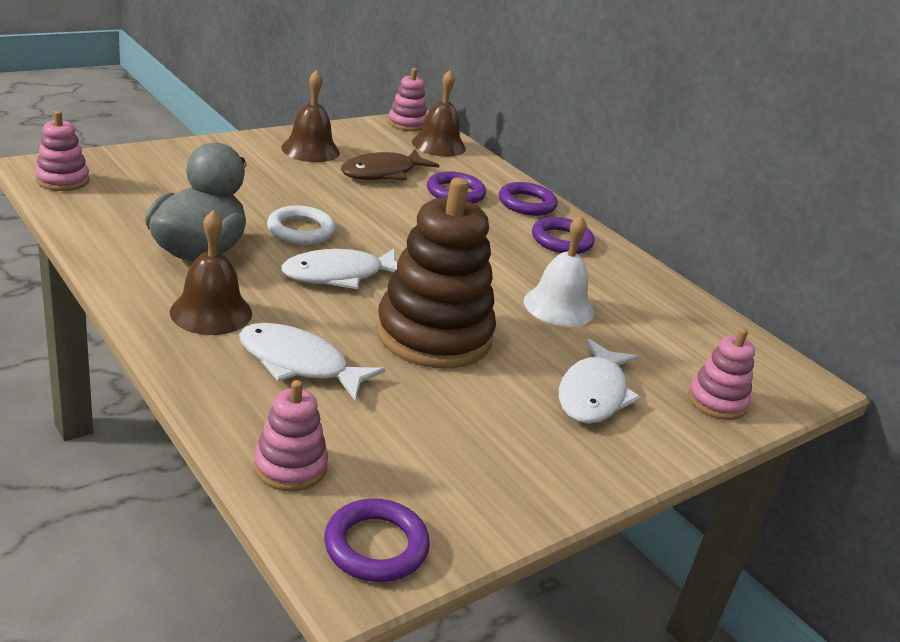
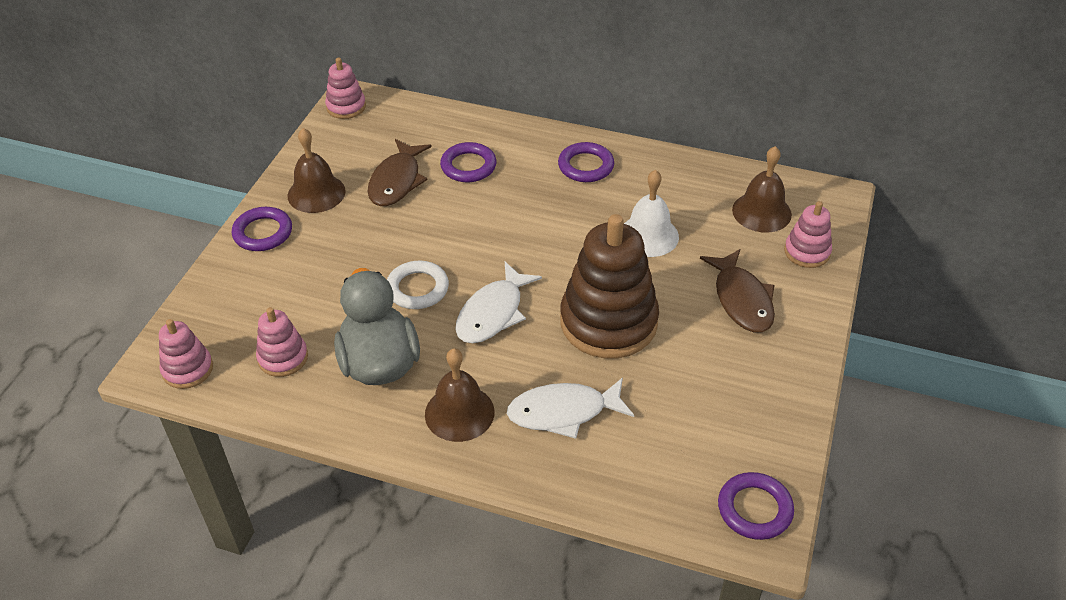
camera: 30 degrees left, 15 degrees up
pink stacking toy [254,380,328,491] -> pink stacking toy moved to [256,307,308,377]
brown bell [412,70,466,157] -> brown bell moved to [732,146,792,233]
purple ring [499,182,557,216] -> purple ring moved to [232,207,292,251]
white fish [559,339,641,424] -> brown fish [700,249,775,333]

